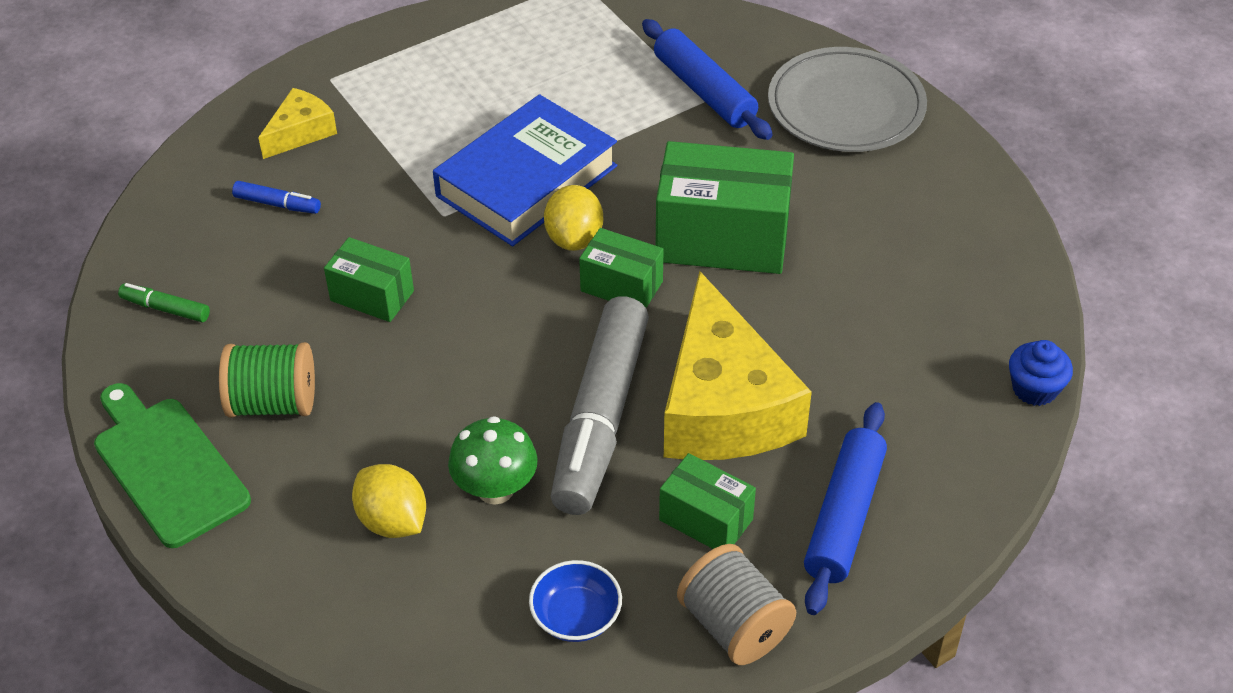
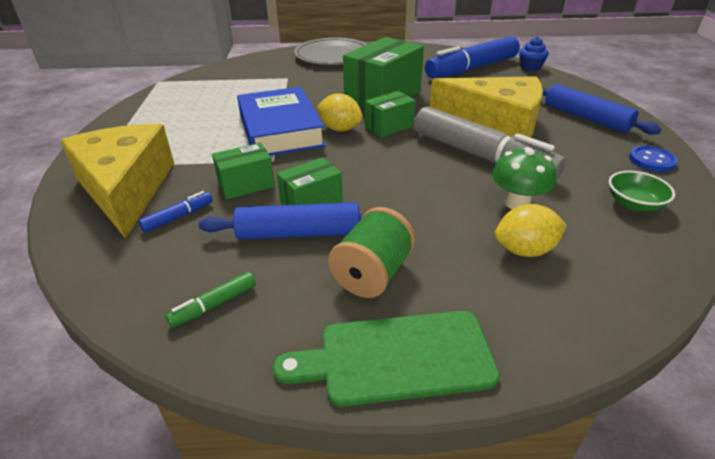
camera: 60 degrees left, 10 degrees down
yellow cheese [258,88,337,159] -> yellow cheese [60,124,174,239], size x2.09
blue bowl [529,560,622,642] -> green bowl [609,171,675,211]
blue rolling pin [642,19,773,140] -> blue rolling pin moved to [199,202,364,240]
green box [659,453,756,549] -> green box moved to [212,143,275,199]
grey spool [677,544,796,665] -> blue button [629,146,678,172]
none -> blue marker [425,36,520,78]

